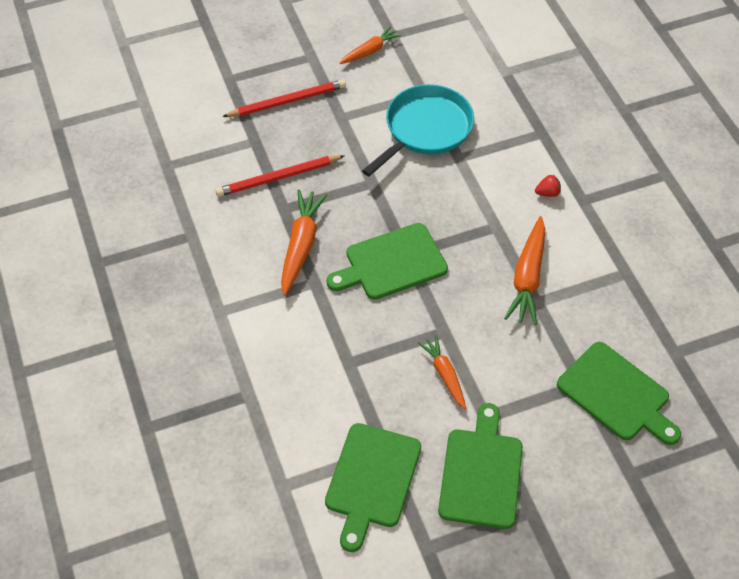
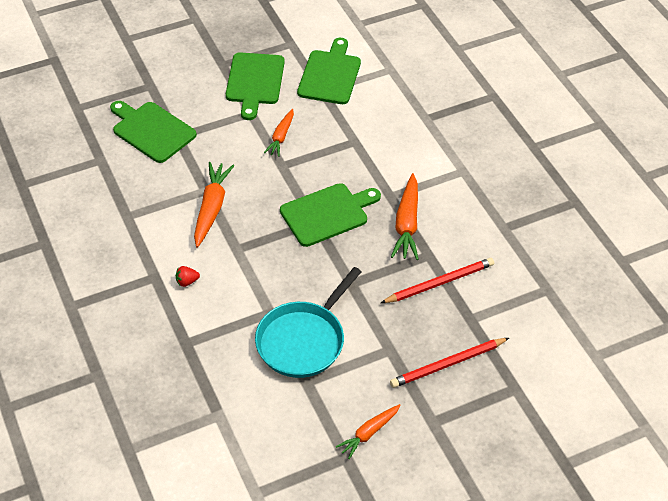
camera: 175 degrees right, 5 degrees down
orange carrot [418,335,466,410] -> orange carrot turned 45 degrees clockwise [264,109,294,157]

